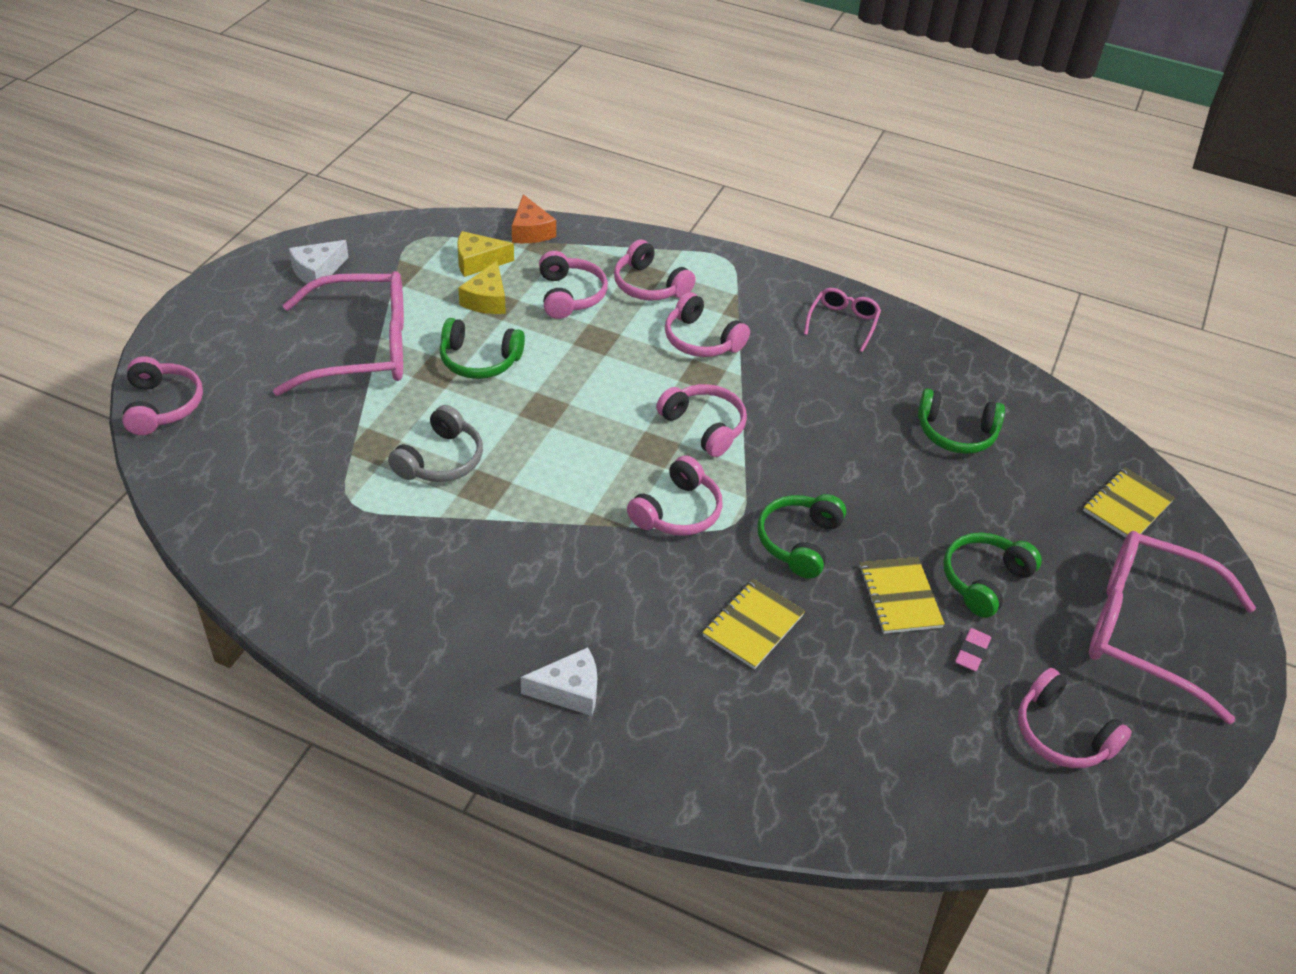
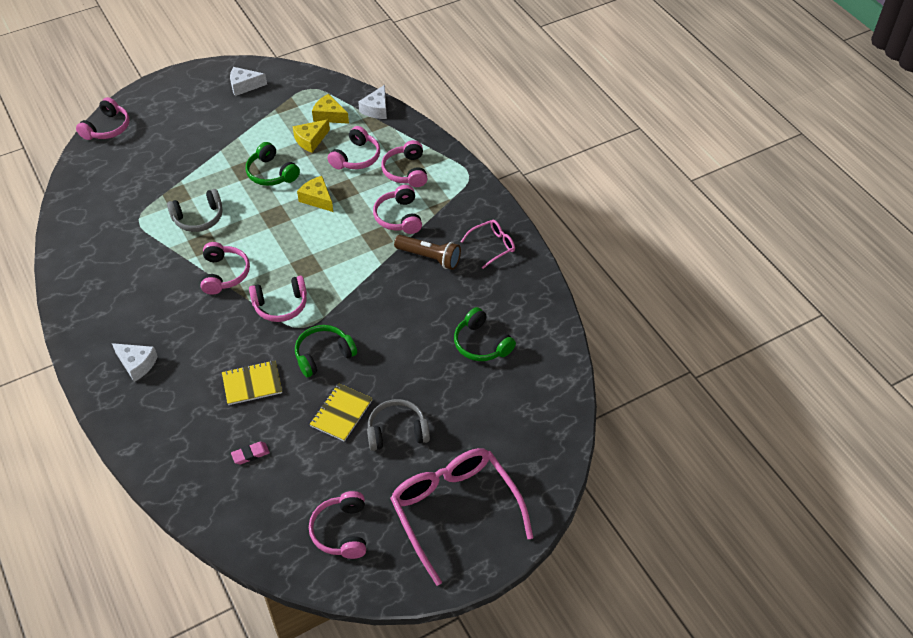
camera: 40 degrees right, 5 degrees up
pink glasses [273,271,404,396] -> none
orange cheese [512,194,556,243] -> white cheese [358,85,387,119]
pink headphones [656,384,747,457] -> pink headphones moved to [201,242,250,295]
green headphones [943,532,1042,618] -> grey headphones [367,399,430,451]
pink eraser [955,628,991,671] -> pink eraser moved to [231,441,270,465]
yellow notebook [1083,468,1175,538] -> none
none -> yellow cheese [297,176,333,212]
none -> brown flashlight [394,235,461,270]

